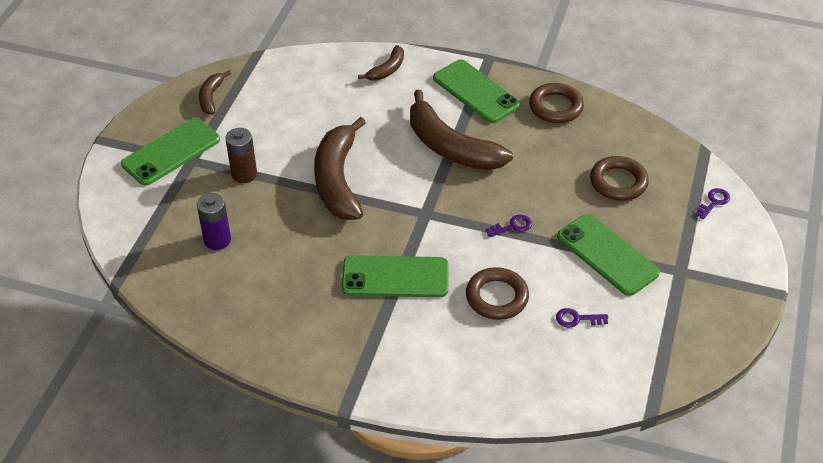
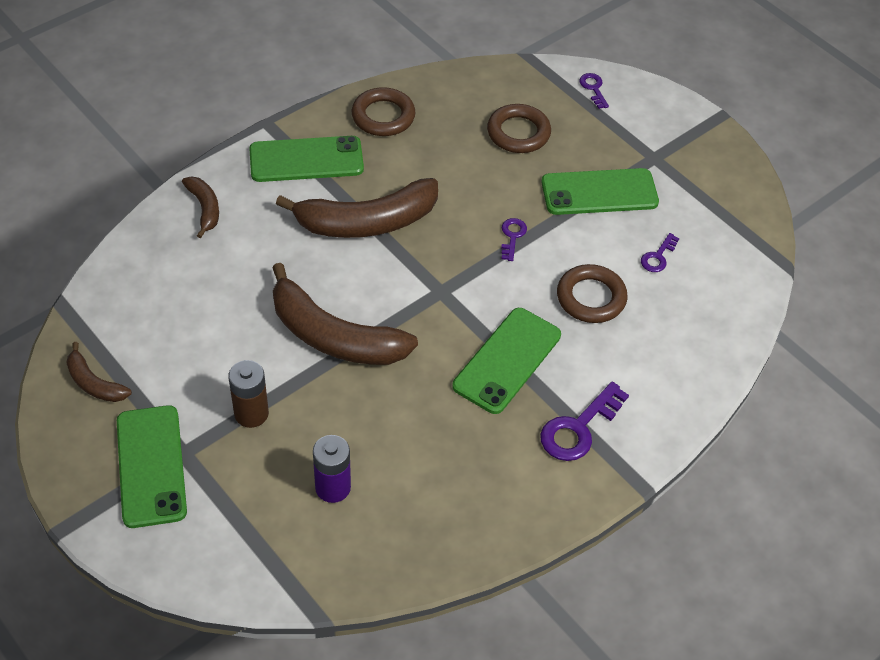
camera: 60 degrees left, 5 degrees up
none -> purple key [540,381,629,461]

